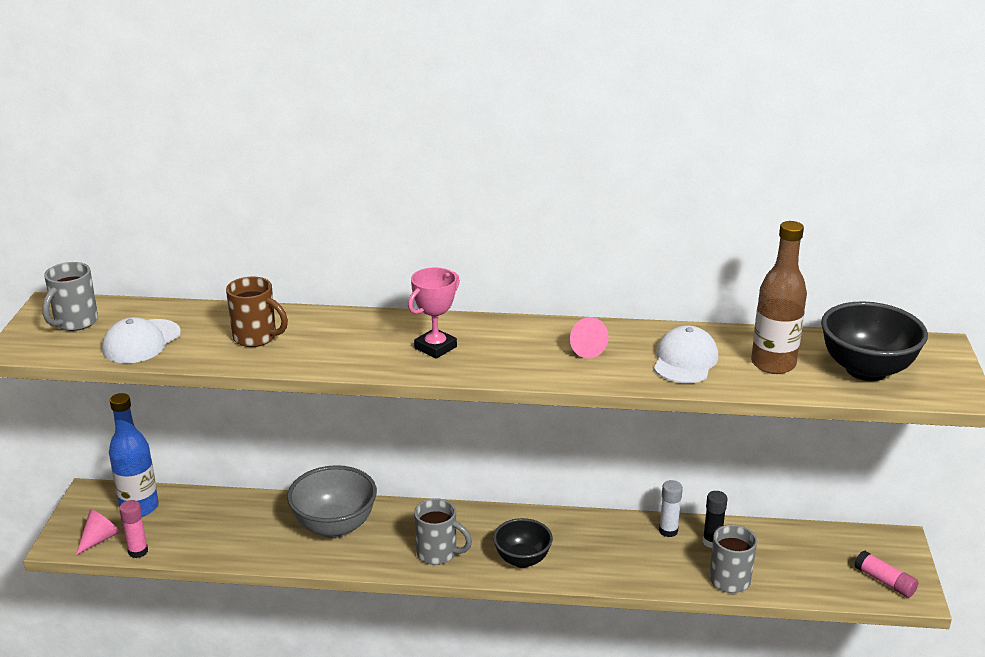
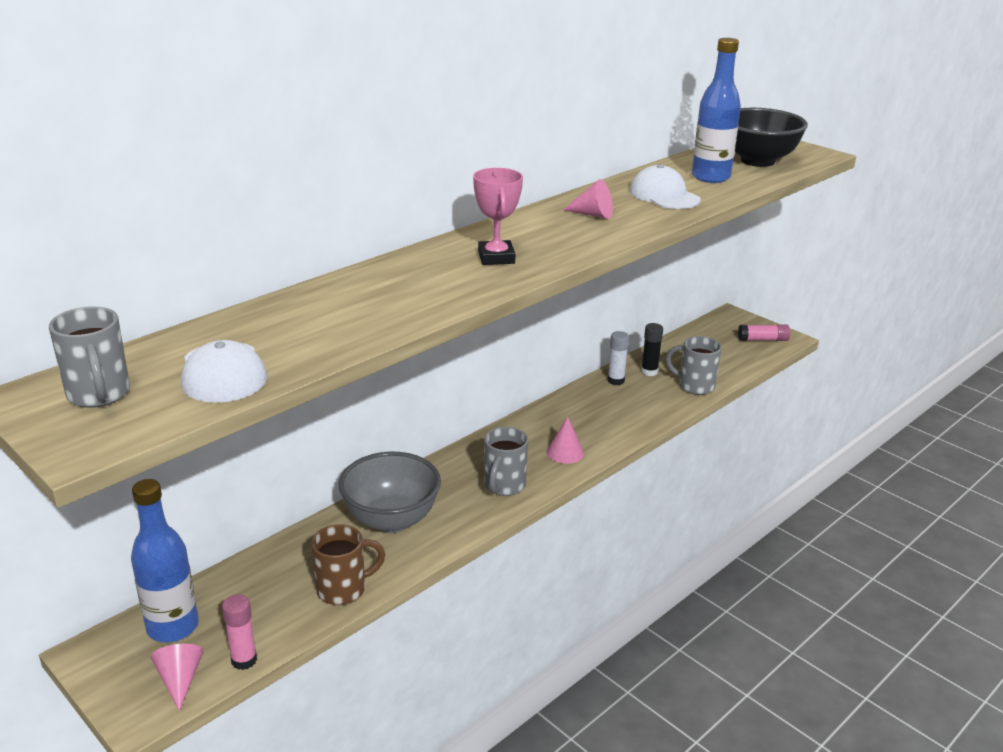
camera: 50 degrees left, 0 degrees up
brown mug [226,276,288,347] -> brown mug moved to [311,524,385,605]
grey mug [414,498,472,565] -> grey mug turned 135 degrees clockwise [484,427,528,496]
black bowl [493,518,553,568] -> pink cone [547,417,584,464]
brown bottle [751,221,807,374] -> blue bottle [692,38,741,183]

